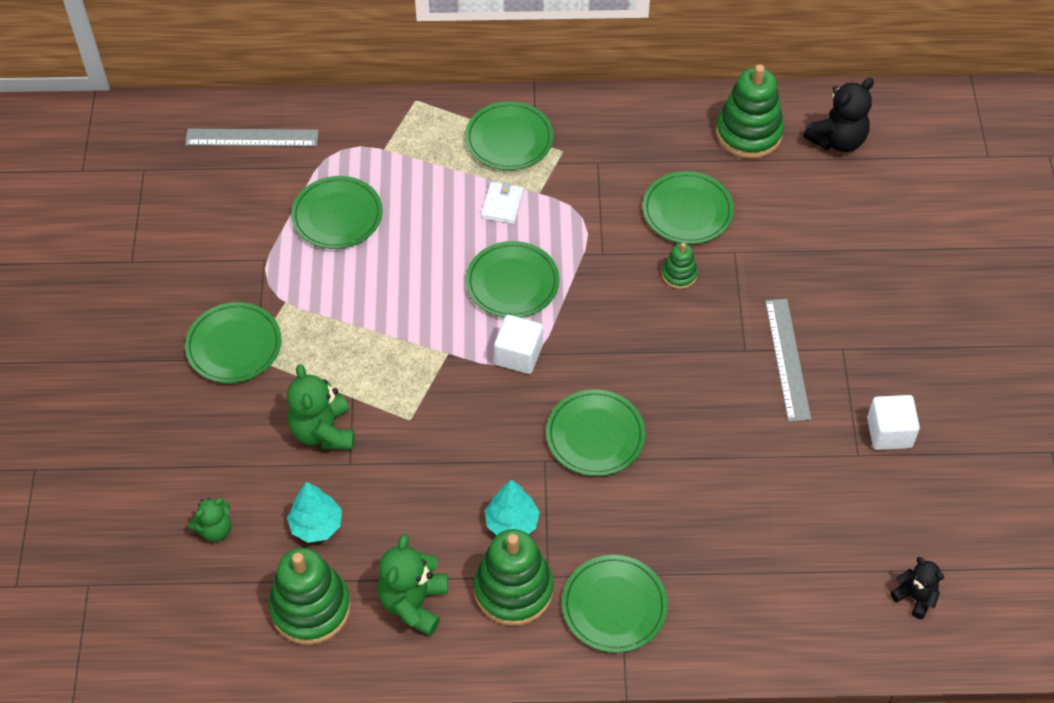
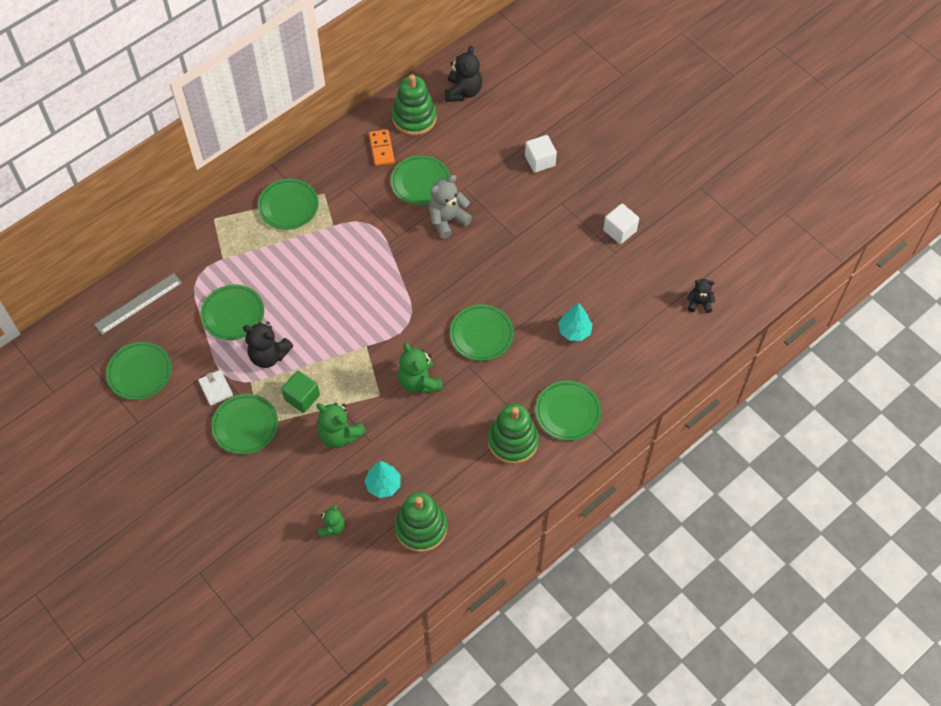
camera: 40 degrees left, 5 degrees up
green teddy bear [377,534,448,636] -> green teddy bear moved to [398,343,443,394]
green plate [466,241,560,318] -> green plate moved to [106,342,172,400]
white wallet [481,182,524,224] -> white wallet moved to [198,370,233,406]
turquoise tree [485,480,540,535] -> turquoise tree moved to [558,303,593,341]
white cube [494,315,543,374] -> white cube moved to [525,135,557,173]
green stacking toy [662,243,698,289] -> grey teddy bear [429,175,472,239]
grey ruler [765,299,811,422] -> none
none -> black teddy bear [243,321,293,368]
none -> green cube [281,371,320,413]
none -> orange domino [369,129,395,166]

